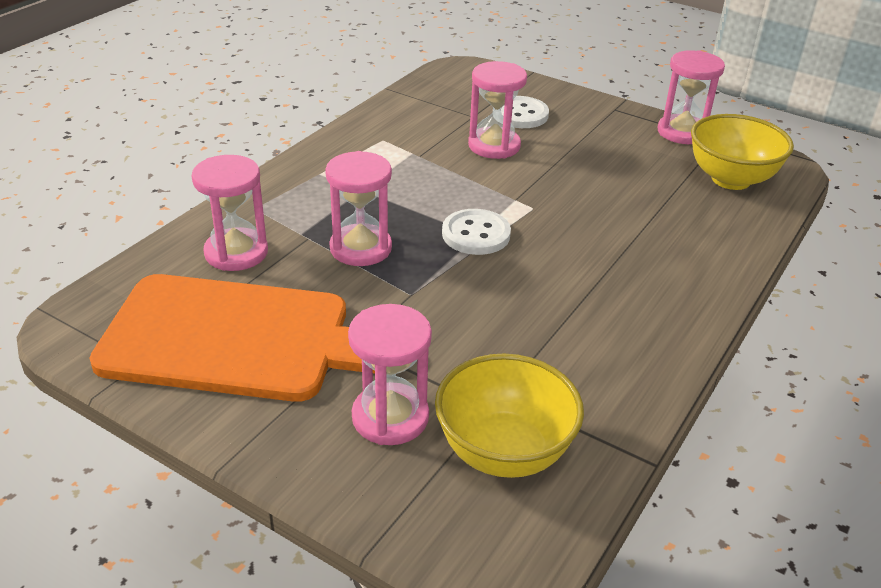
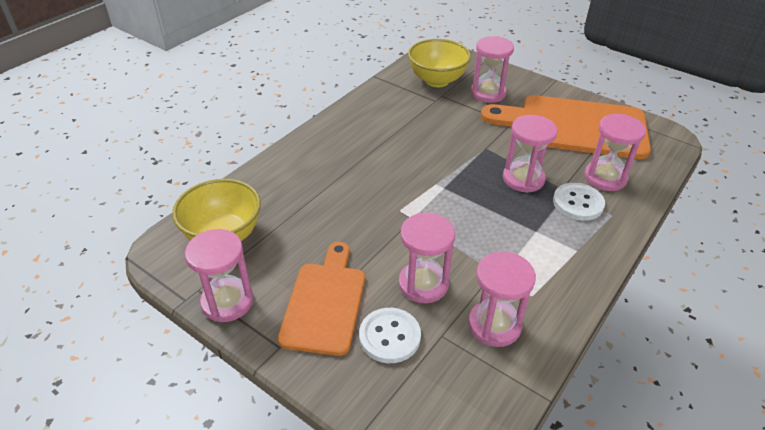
camera: 175 degrees left, 5 degrees up
white button [442,209,511,255] -> white button moved to [553,183,605,221]
none -> orange cutting board [278,242,365,356]
none -> pink hourglass [468,251,536,347]

